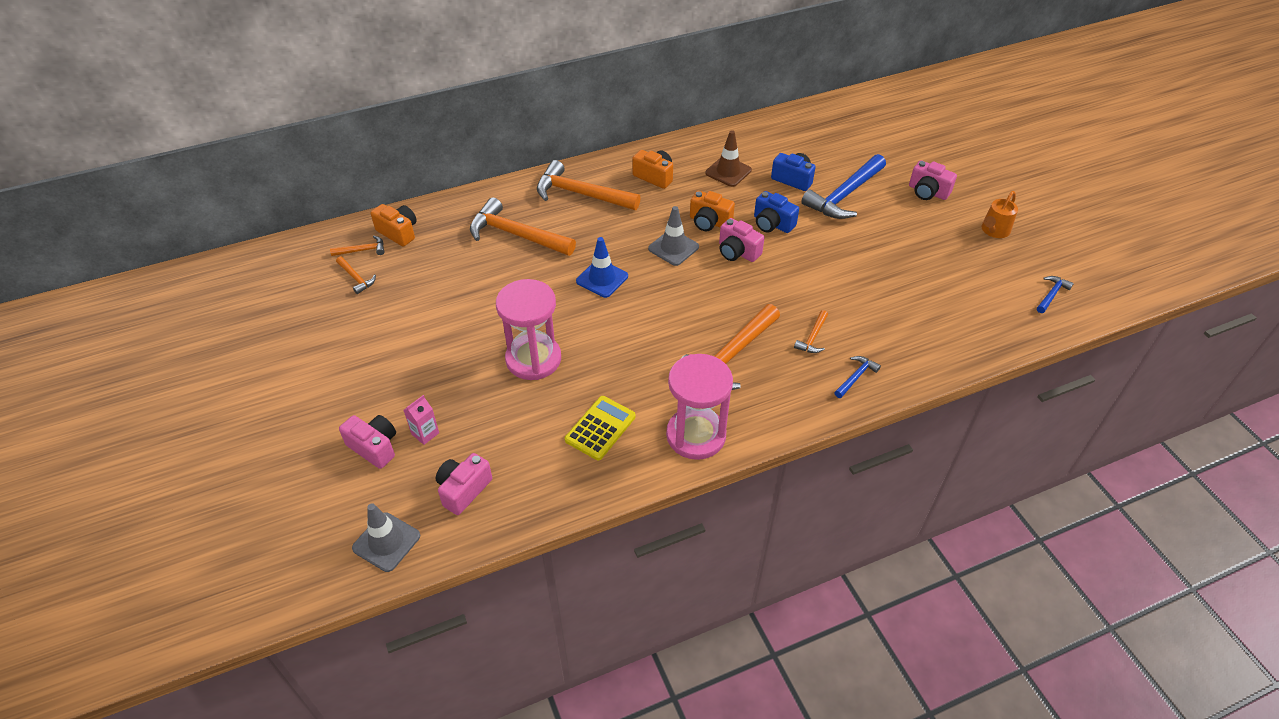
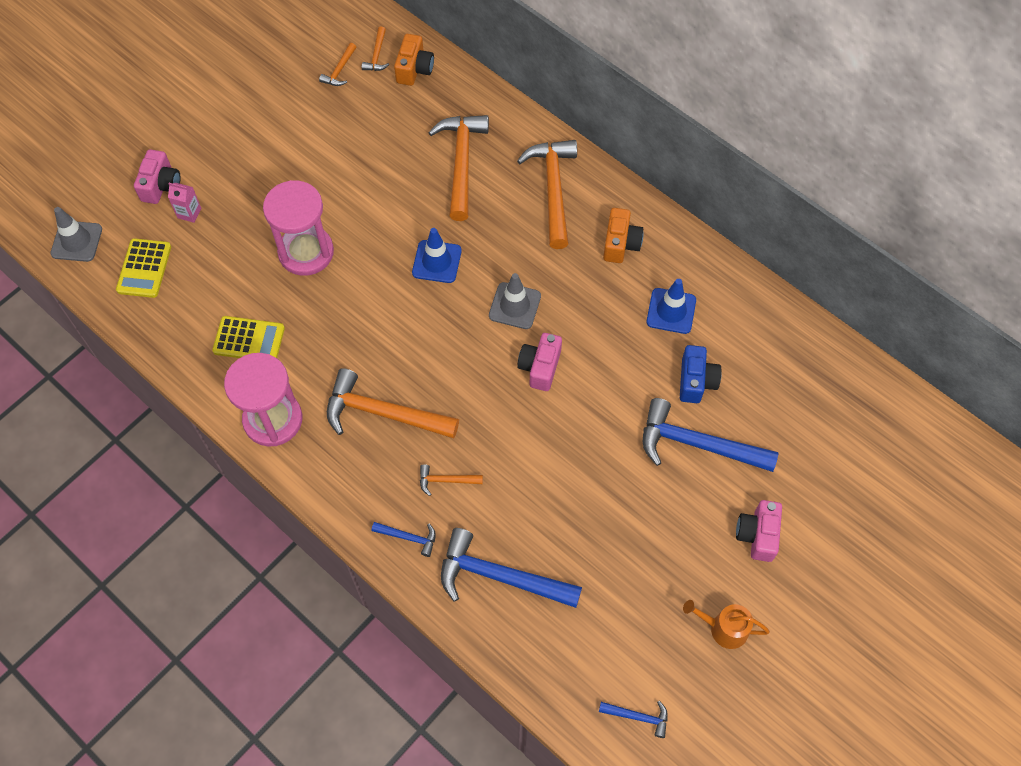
camera: 65 degrees right, 15 degrees up
orange hammer [330,236,384,256] -> orange hammer turned 45 degrees clockwise [362,26,389,71]
pink camera [436,453,492,515] -> yellow calculator [116,238,171,298]
orange camera [690,191,735,231] -> none
brown traffic cone [705,131,752,187] -> blue traffic cone [646,279,696,334]
blue camera [754,191,799,233] -> none
none -> blue hammer [441,528,582,608]

